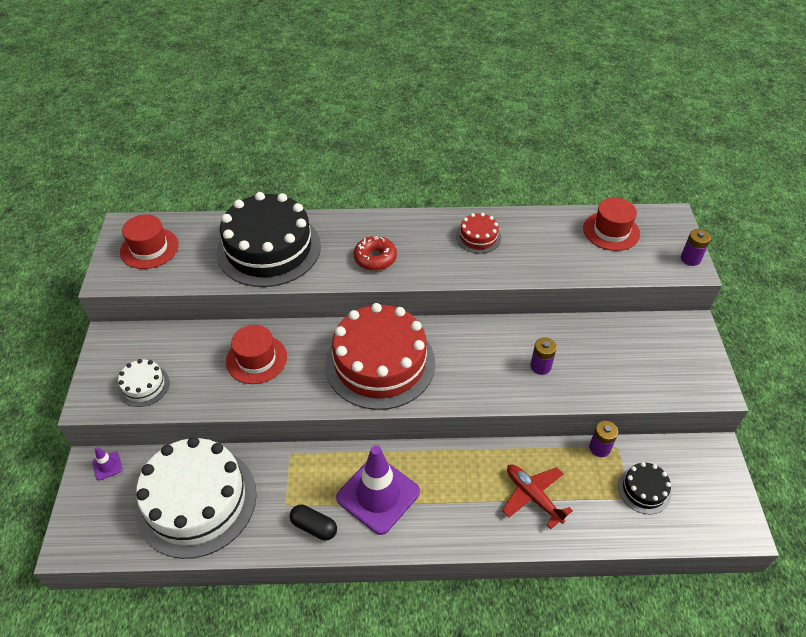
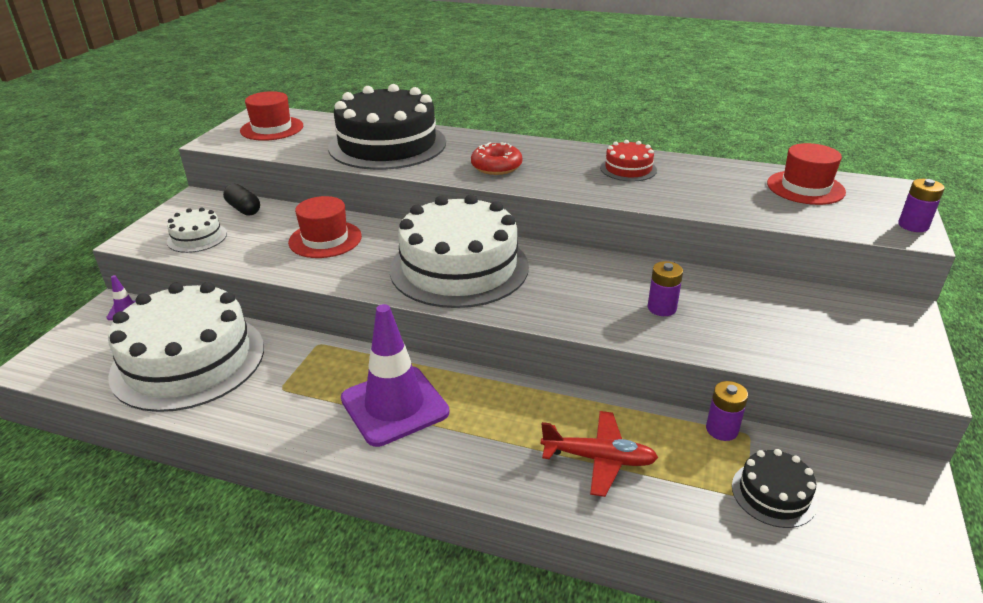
camera: 20 degrees right, 15 degrees down
black capsule [290,505,337,540] -> black capsule moved to [223,184,260,216]
red cake [325,303,435,410] -> white cake [390,194,529,308]
red plane [502,464,573,529] -> red plane turned 120 degrees clockwise [541,411,658,497]

